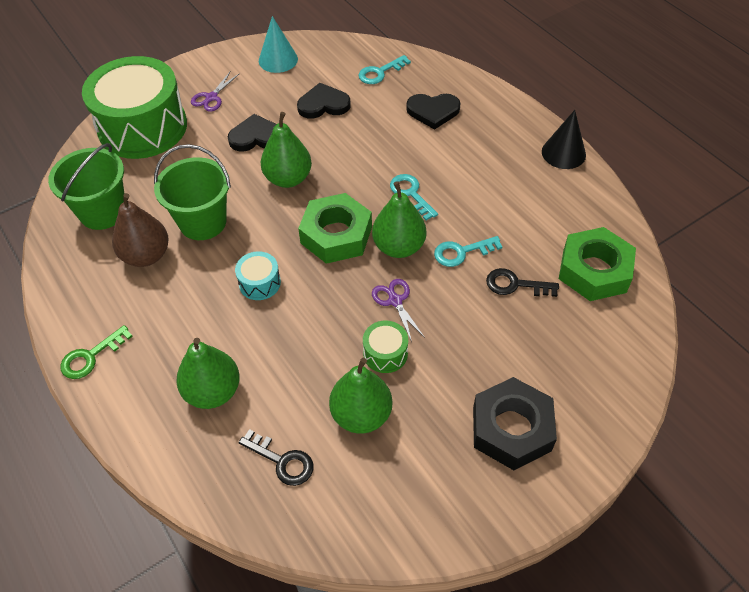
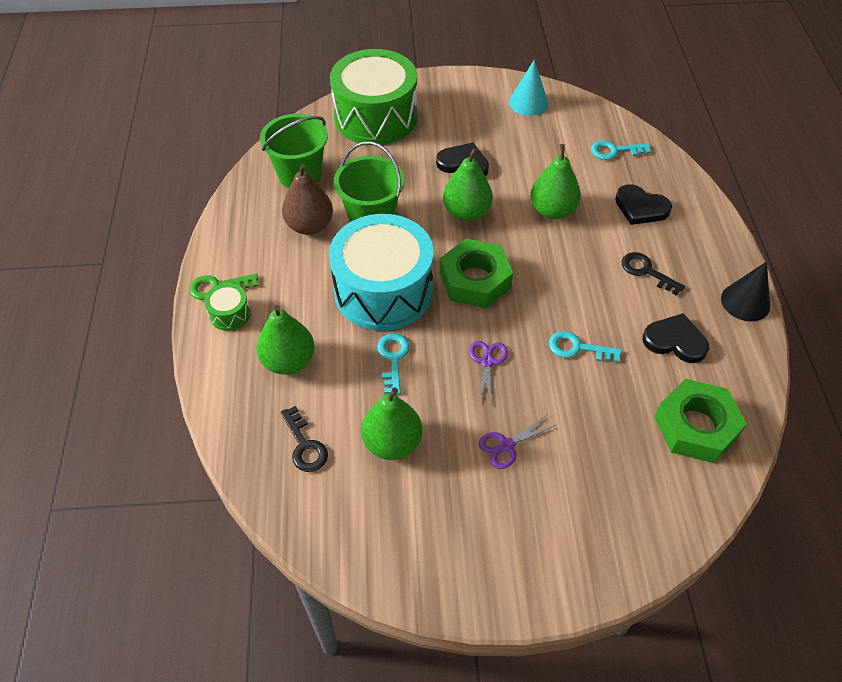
camera: 30 degrees right, 0 degrees up
purple scissors [191,72,240,111] -> purple scissors moved to [478,415,556,469]
turquoise drum [235,251,281,300] -> turquoise drum [329,214,434,331], size x2.47
black heart [297,83,351,119] -> black heart moved to [643,313,709,363]
green drum [363,321,408,373] -> green drum moved to [204,283,251,331]
green pear [372,181,426,258] -> green pear moved to [530,144,581,219]
turquoise key [390,174,438,220] -> turquoise key moved to [377,333,410,395]
black nut [473,377,557,470] -> none
black key [486,268,559,297] -> black key moved to [622,252,685,296]

